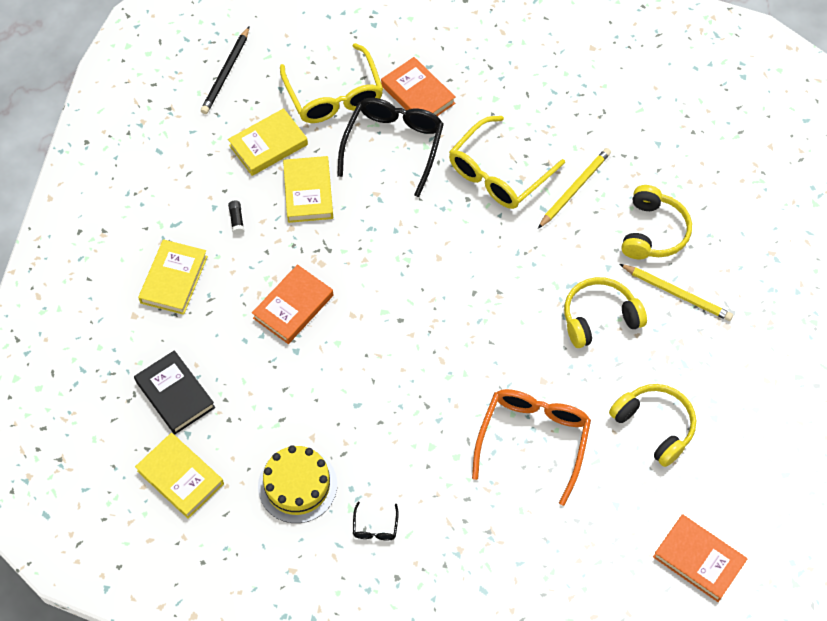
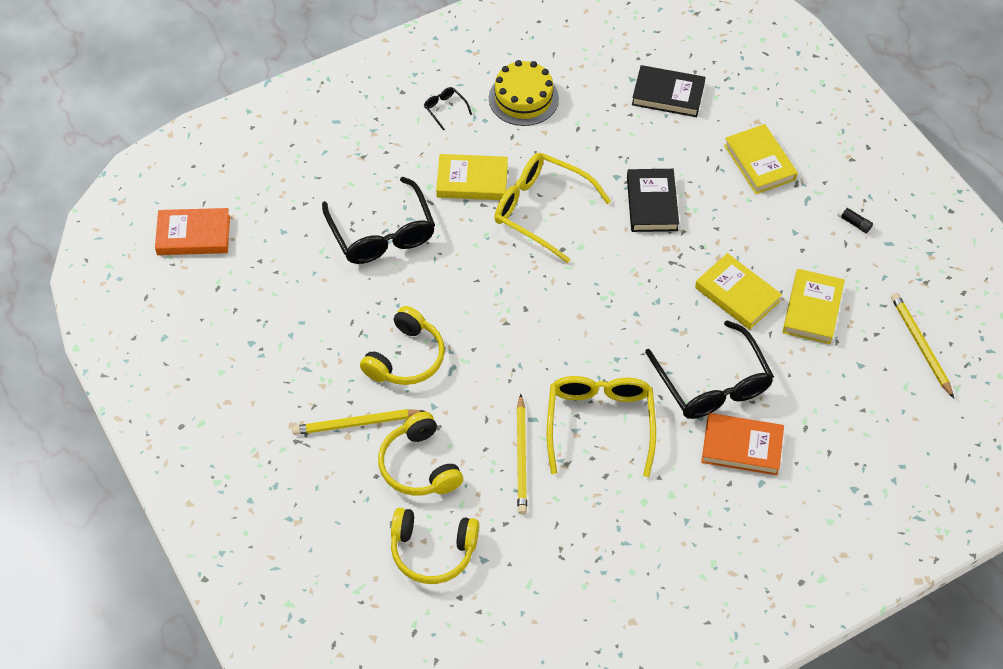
camera: 140 degrees right, 5 degrees down
yellow book [135,433,224,519] -> yellow book moved to [436,154,508,200]
black pencil [201,27,249,114] -> yellow pencil [891,293,954,399]
black glue stick [228,201,244,235] -> black glue stick moved to [837,206,873,233]
orange book [252,264,333,344] -> black book [627,169,679,232]
yellow glasses [280,43,383,123] -> yellow glasses moved to [494,153,611,263]
orange glasses [472,389,591,506] -> black glasses [322,177,435,264]
yellow headphones [609,384,696,467] -> yellow headphones moved to [391,508,479,584]

